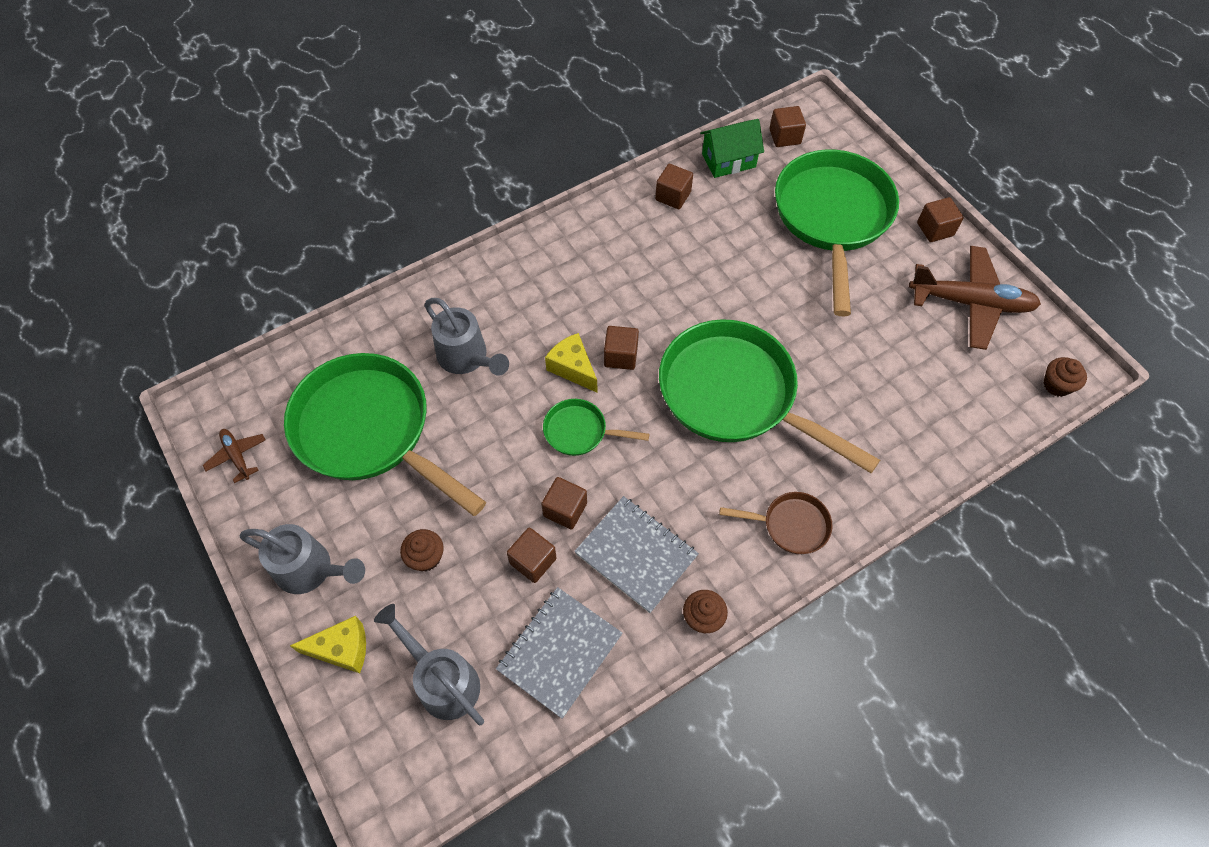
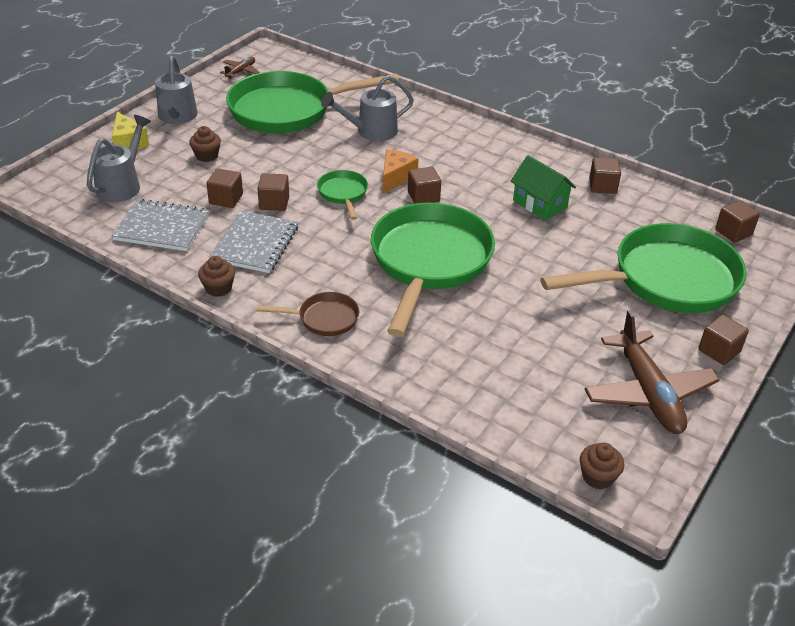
camera: 65 degrees right, 20 degrees down
green pan [284,353,486,516] -> green pan turned 120 degrees counterclockwise [226,71,399,133]
grey watering can [424,298,509,376] -> grey watering can turned 45 degrees clockwise [321,75,414,141]
yellow cheese [545,333,597,393] -> orange cheese [383,149,419,194]
green house [700,119,764,178] -> green house moved to [510,155,576,220]
brown pan [719,492,833,554] -> brown pan turned 75 degrees counterclockwise [257,292,359,336]

